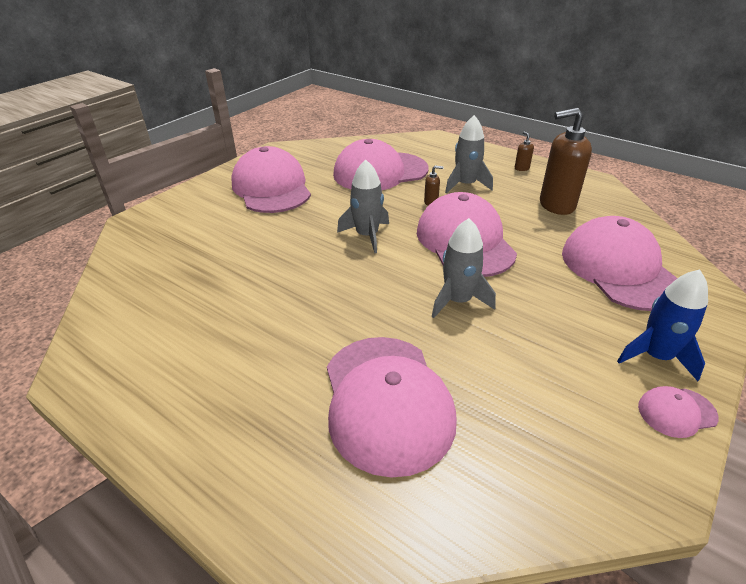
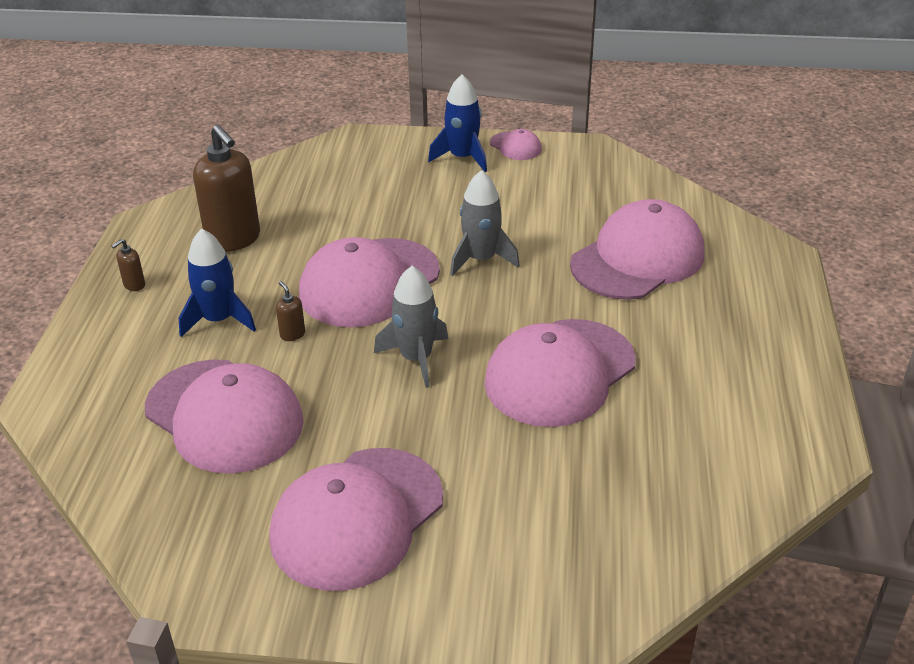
camera: 120 degrees left, 0 degrees up
grey rocket [445,115,493,193] -> blue rocket [179,229,256,337]
pink cap [562,216,677,311] -> pink cap moved to [484,319,636,427]

